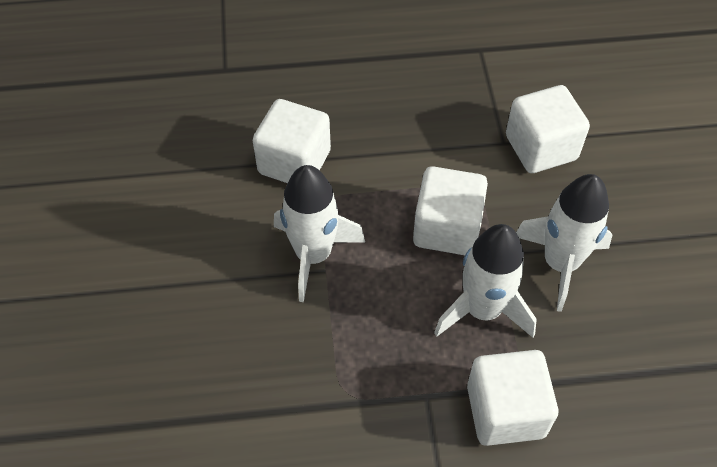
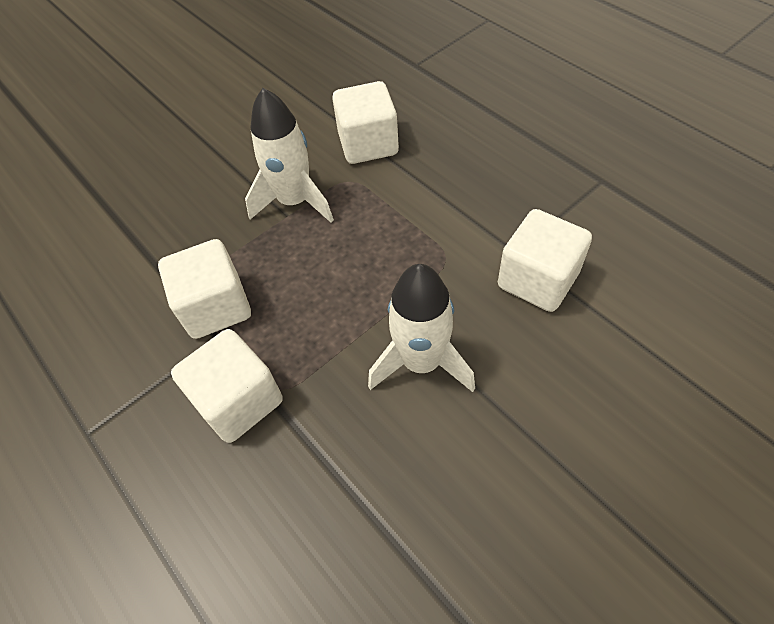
camera: 60 degrees right, 0 degrees up
white cube [413,166,488,255] -> white cube moved to [158,239,251,339]
white rocket [434,224,537,338] -> none

